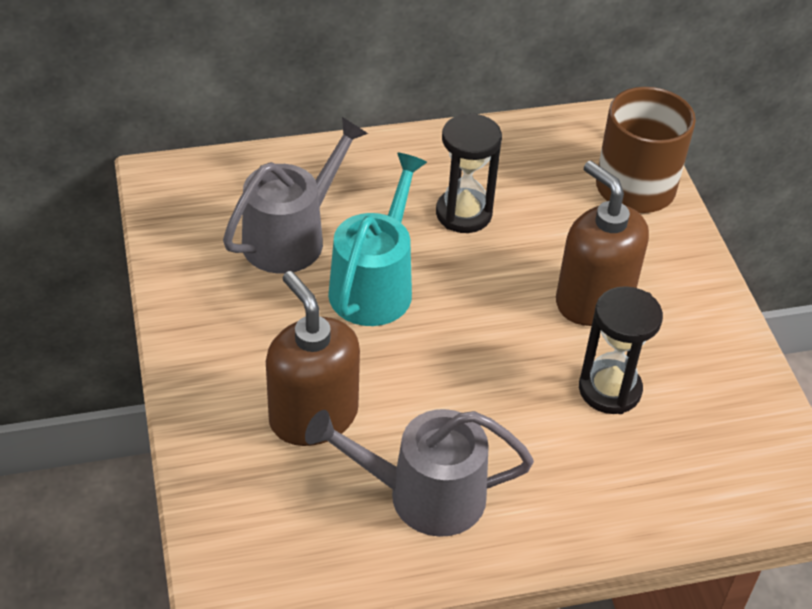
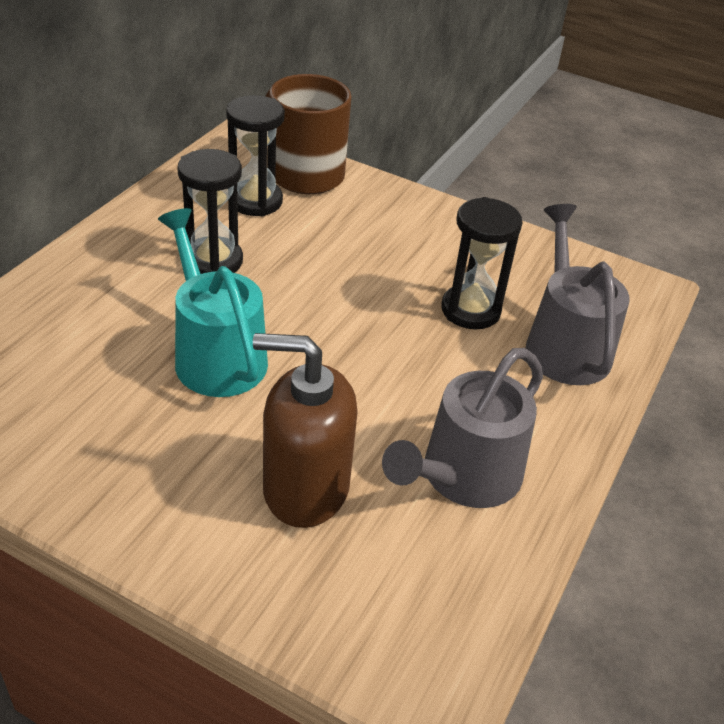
camera: 50 degrees left, 5 degrees down
grey watering can [223,117,368,274] -> grey watering can moved to [526,204,629,385]
brown soap dispenser [556,161,649,326] -> none
none -> black hourglass [226,95,285,216]

